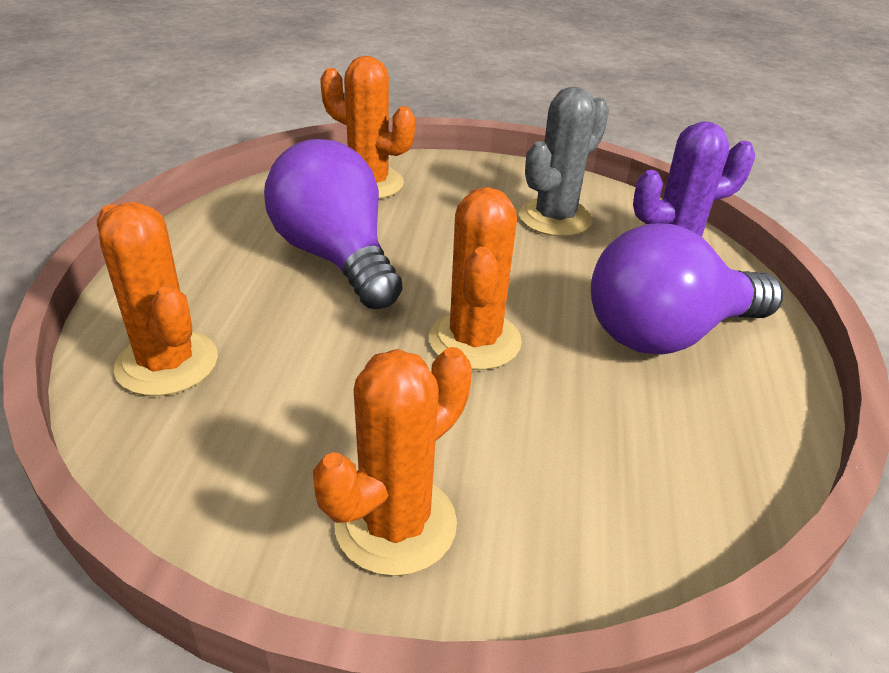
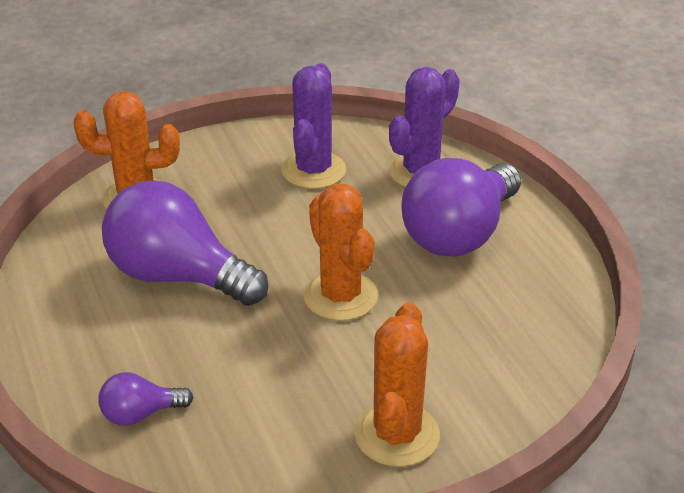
camera: 30 degrees left, 0 degrees up
orange cactus [97,202,218,396] -> purple light bulb [98,372,193,426]
grey cactus [519,87,609,237] -> purple cactus [281,63,346,189]

